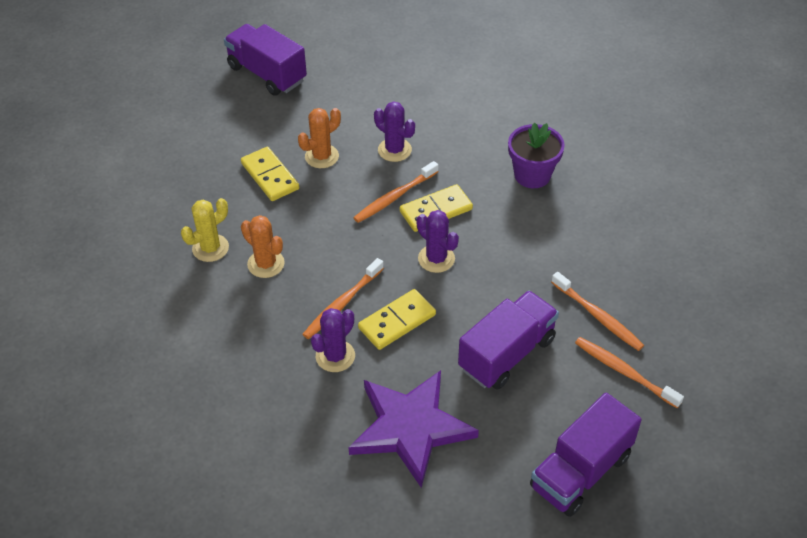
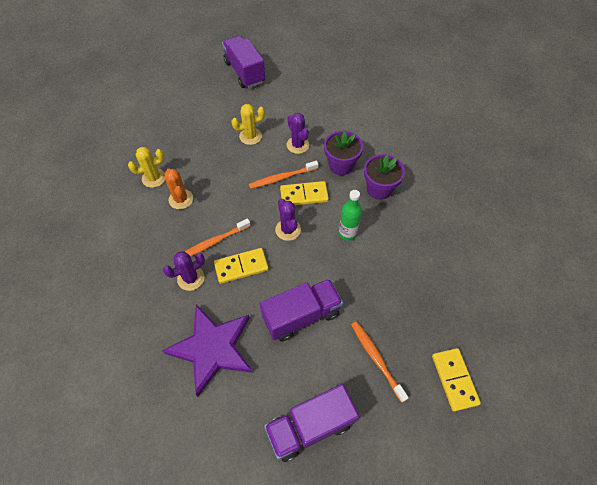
camera: 20 degrees right, 10 degrees up
yellow domino [241,147,299,201] -> yellow domino moved to [432,348,481,411]
orange cactus [298,108,341,168] -> yellow cactus [231,104,265,145]
orange toothbrush [551,272,644,351] -> none
none -> purple flower pot [324,131,363,175]
none -> green bottle [339,190,362,241]

